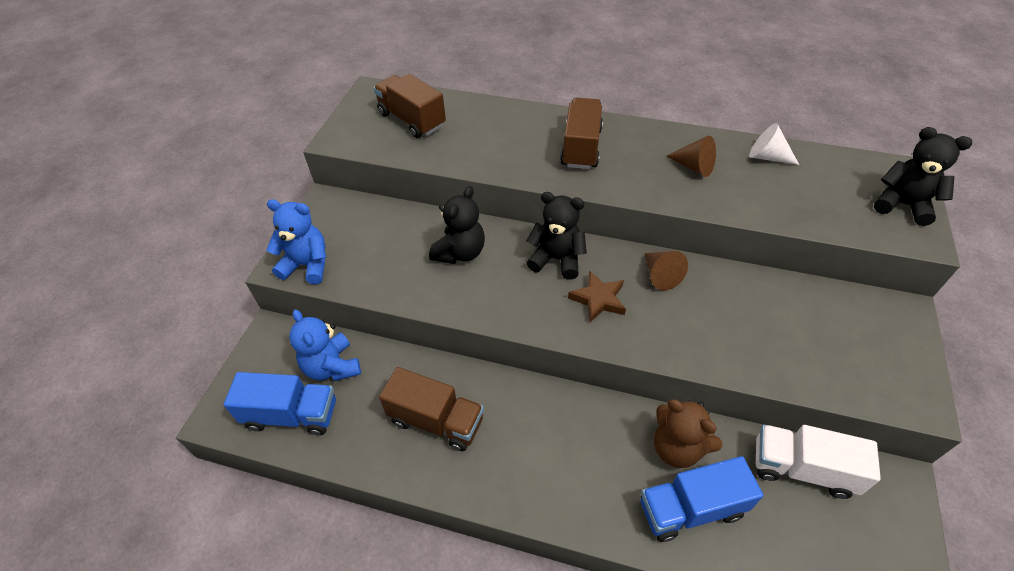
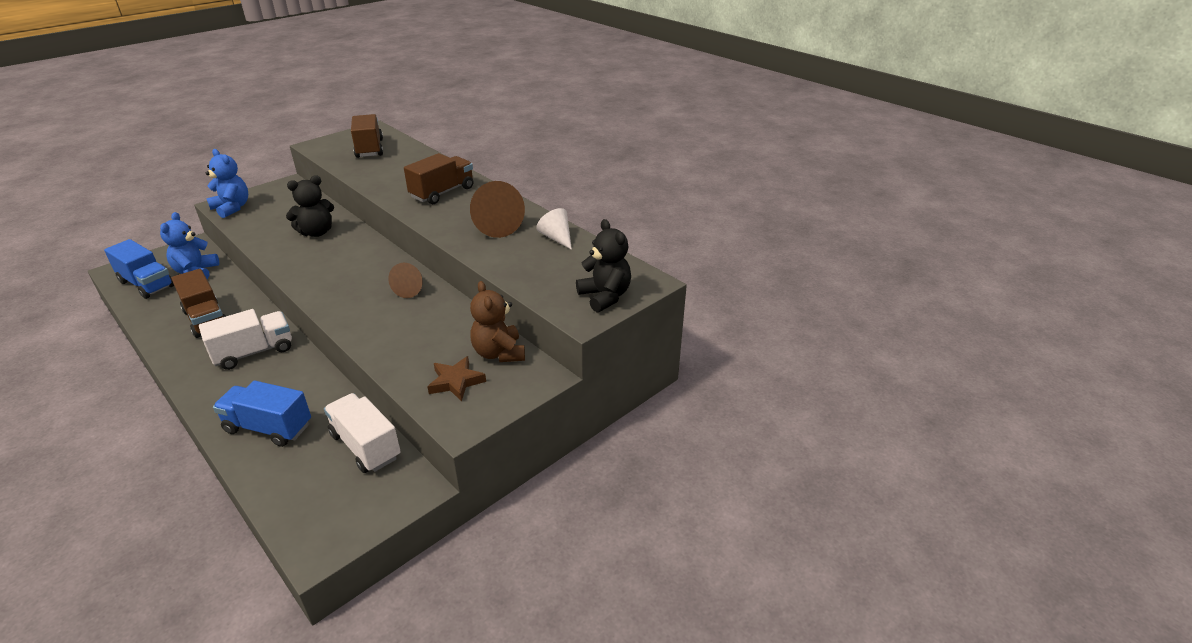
camera: 30 degrees right, 15 degrees down
black teddy bear [526,192,587,280] -> none
brown star [568,270,626,322] -> brown star moved to [427,356,486,401]
brown teddy bear [654,399,722,468] -> brown teddy bear moved to [470,281,525,362]
brown cone [666,136,716,177] -> brown cone [470,181,525,238], size x1.60
none -> white truck [199,309,292,370]

